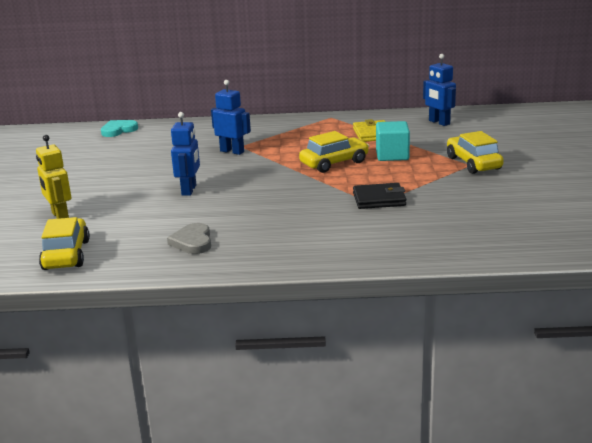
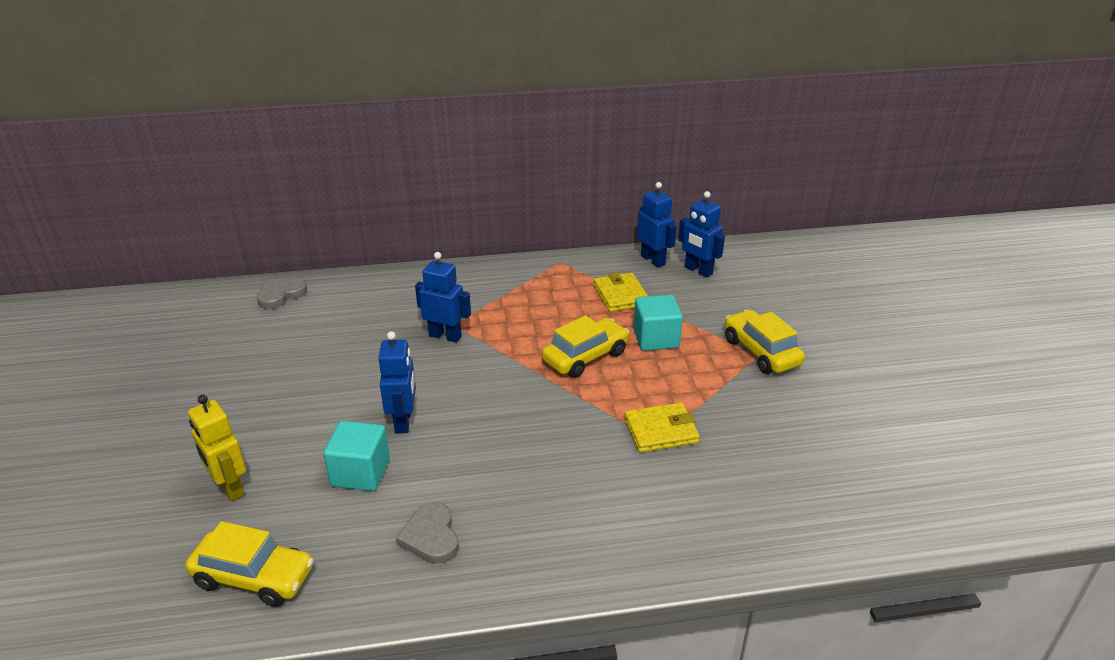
camera: 10 degrees left, 10 degrees up
yellow car [39,217,90,270] -> yellow car turned 120 degrees clockwise [186,521,314,607]
turquoise heart [101,120,138,137] -> grey heart [257,278,307,309]
black wallet [353,183,406,209] -> yellow wallet [624,403,700,453]
none -> turquoise cube [323,421,390,491]
none -> blue robot [637,182,677,268]

